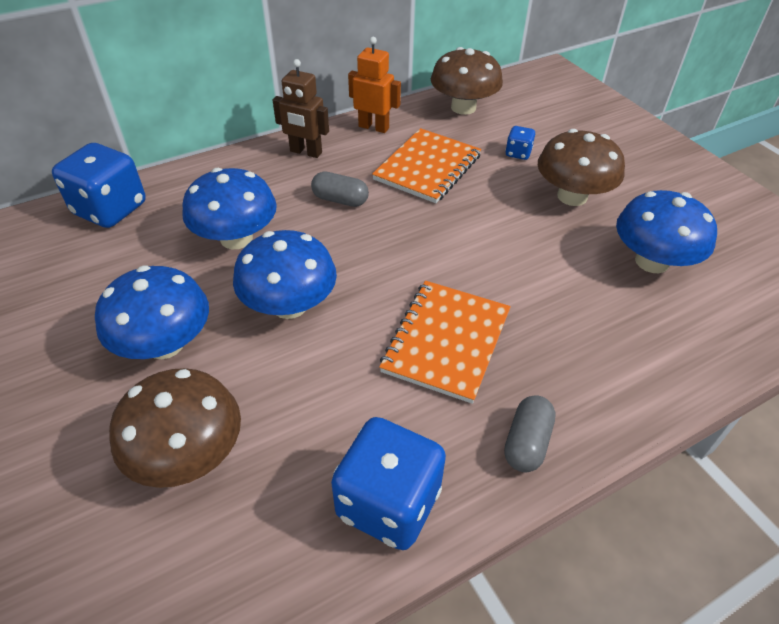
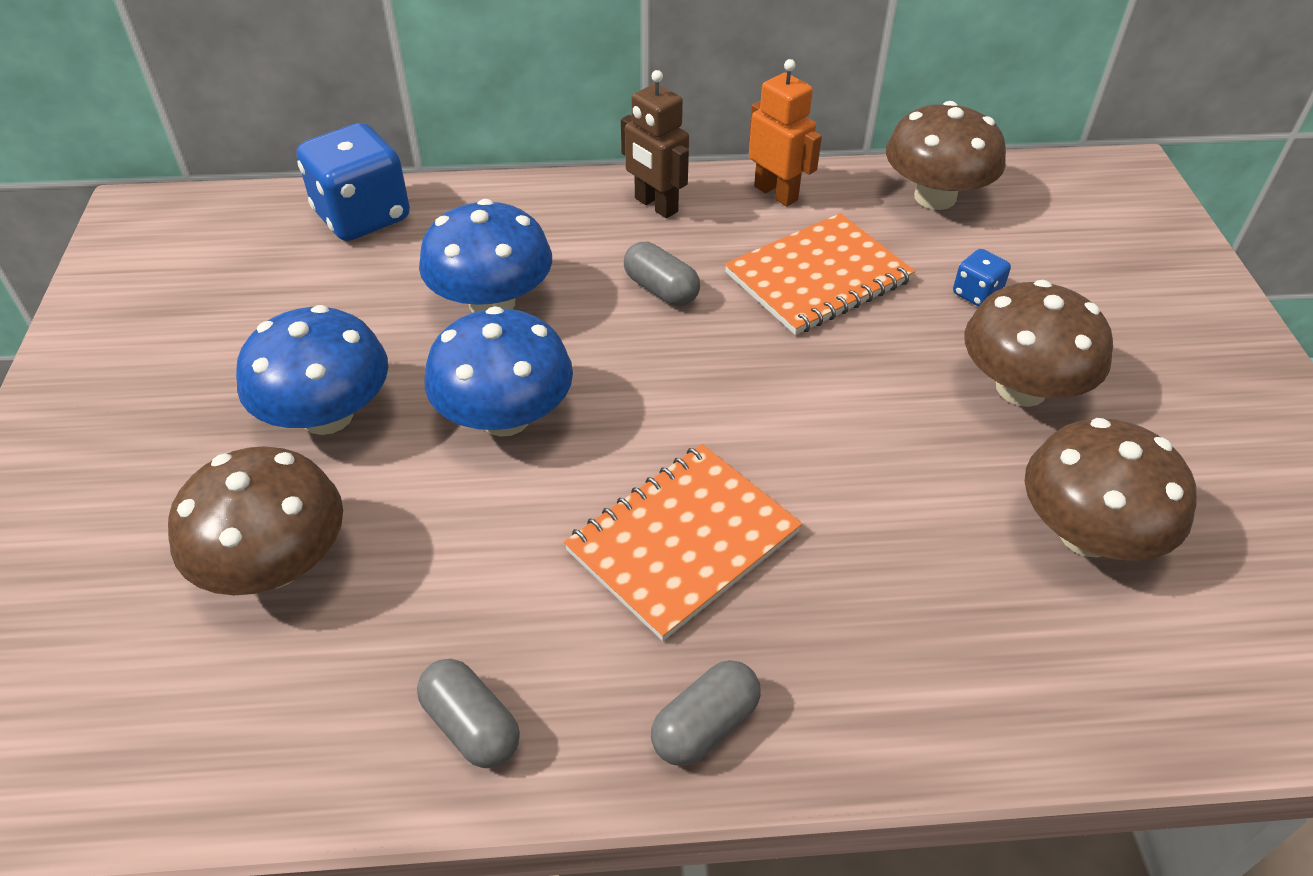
camera: 25 degrees right, 0 degrees up
blue dice [331,417,446,550] -> grey capsule [417,659,520,768]
blue mushroom [616,190,717,273] -> brown mushroom [1025,418,1197,561]

